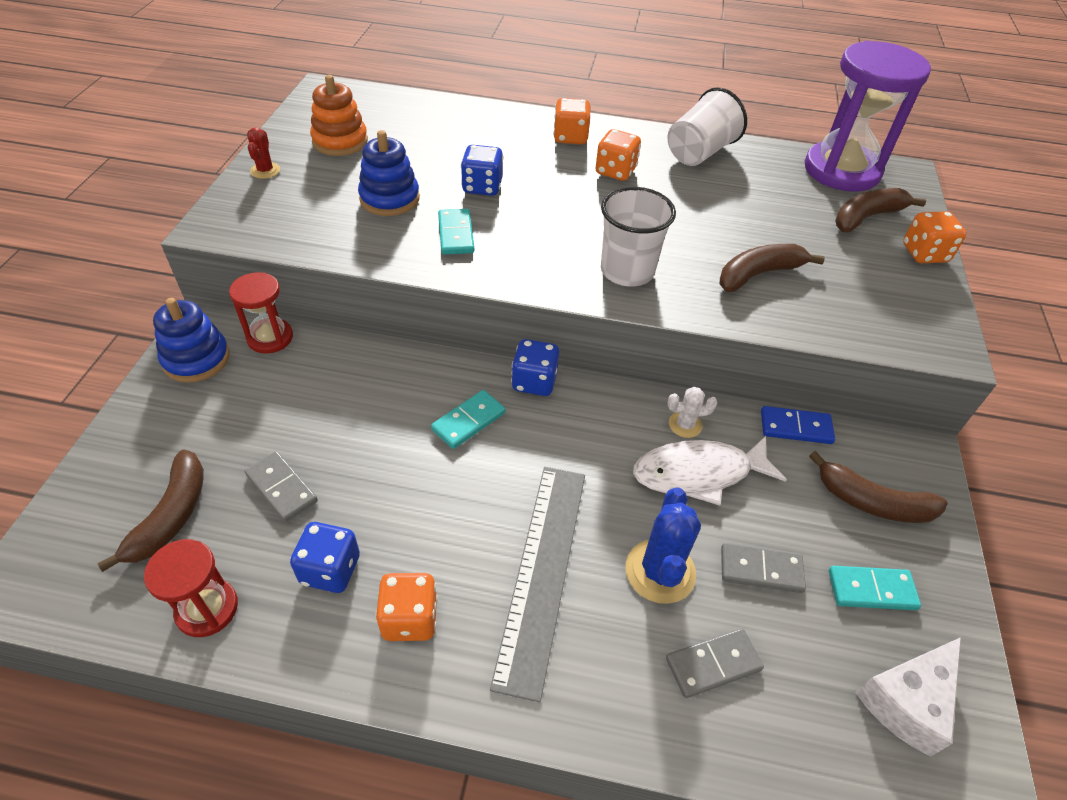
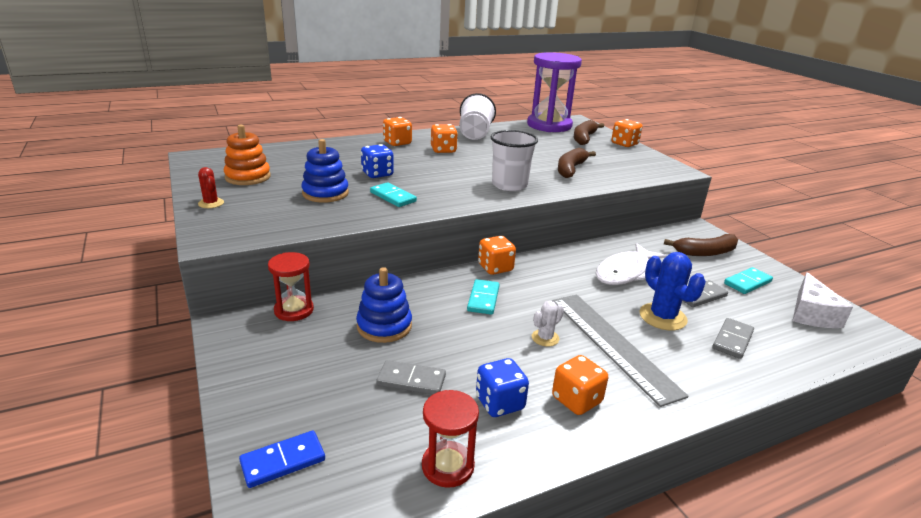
camera: 35 degrees left, 20 degrees down
brown banana [97,450,204,572] -> none
blue stacking toy [153,298,230,383] -> blue stacking toy moved to [356,267,412,343]
blue dice [511,339,559,396] -> orange dice [478,236,516,275]
white cactus [667,387,718,438] -> white cactus moved to [532,301,564,346]
blue domino [761,406,835,444] -> blue domino moved to [239,431,325,488]

